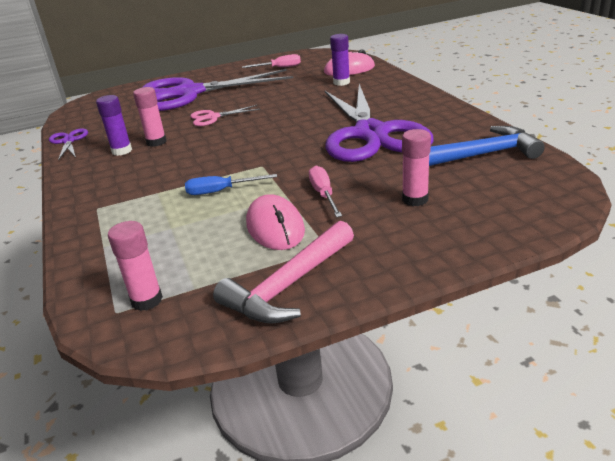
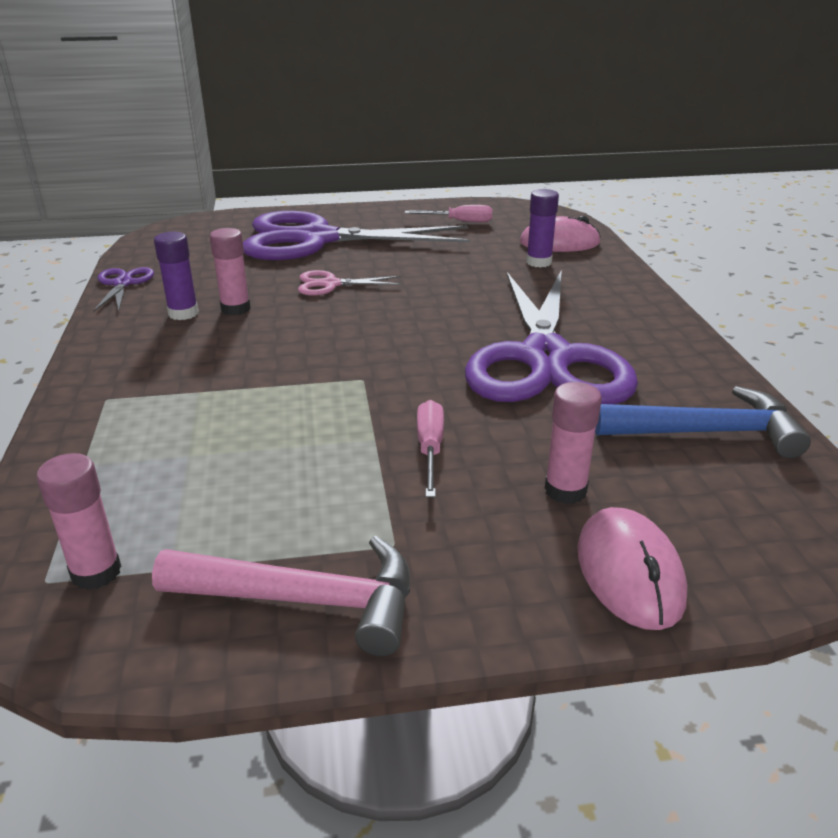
camera: 10 degrees right, 0 degrees up
blue screwdriver [185,174,277,195] -> none
pink hammer [213,221,354,324] -> pink hammer turned 135 degrees counterclockwise [152,536,410,656]
pink mouse [246,194,305,250] -> pink mouse moved to [577,507,687,630]

